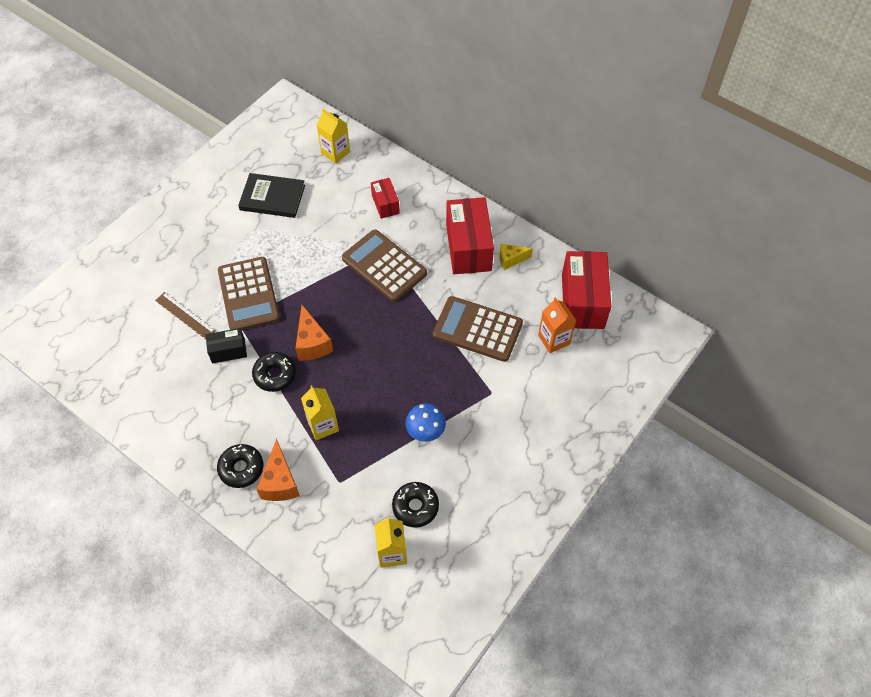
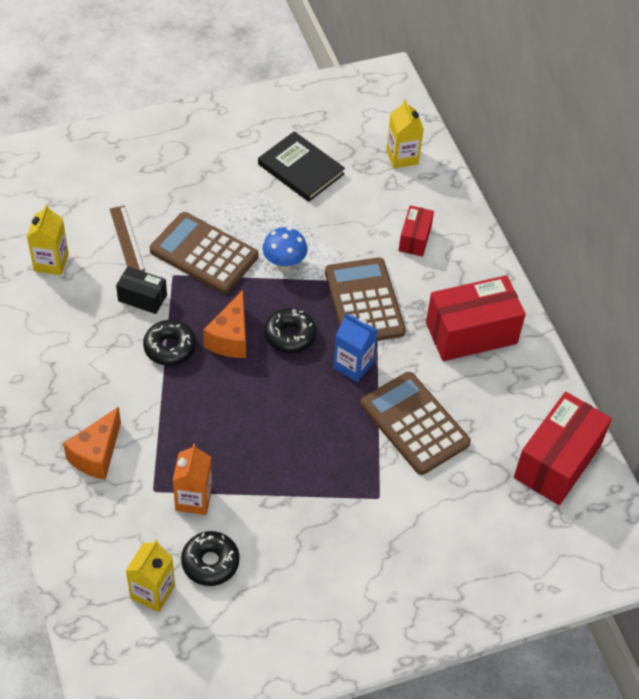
camera: 30 degrees right, 5 degrees down
black donut [217,444,263,488] -> black donut moved to [264,308,316,353]
brown calculator [218,257,280,330] -> brown calculator turned 105 degrees clockwise [150,212,258,293]
yellow carton [301,386,339,440] -> yellow carton moved to [27,204,69,275]
blue mushroom [405,403,446,442] -> blue mushroom moved to [262,227,307,271]
red box [446,197,494,274] -> red box turned 45 degrees clockwise [426,275,526,361]
yellow cheese [499,244,533,270] -> none
orange carton [538,297,576,353] -> orange carton moved to [173,444,212,515]
none -> blue carton [333,313,378,382]

